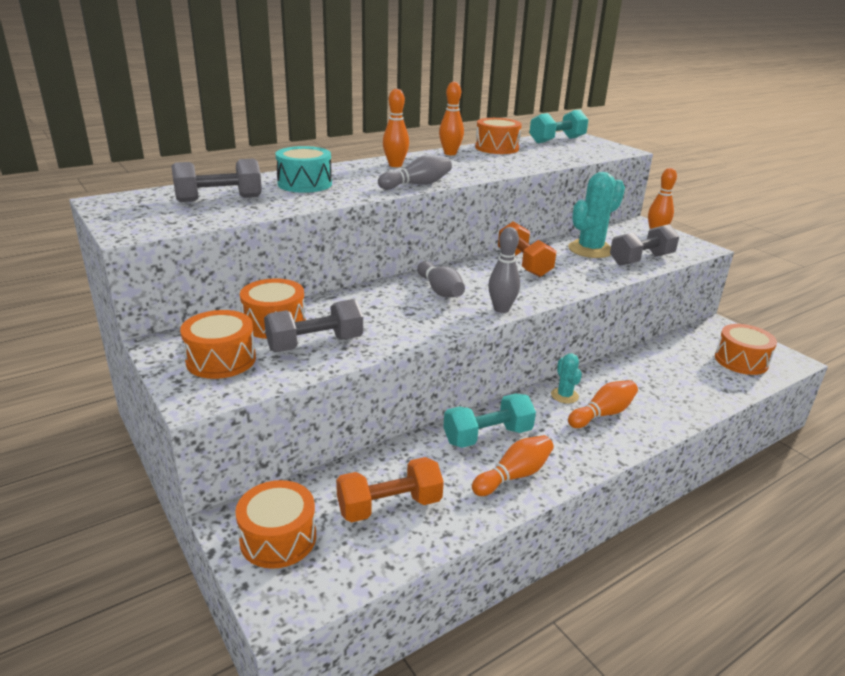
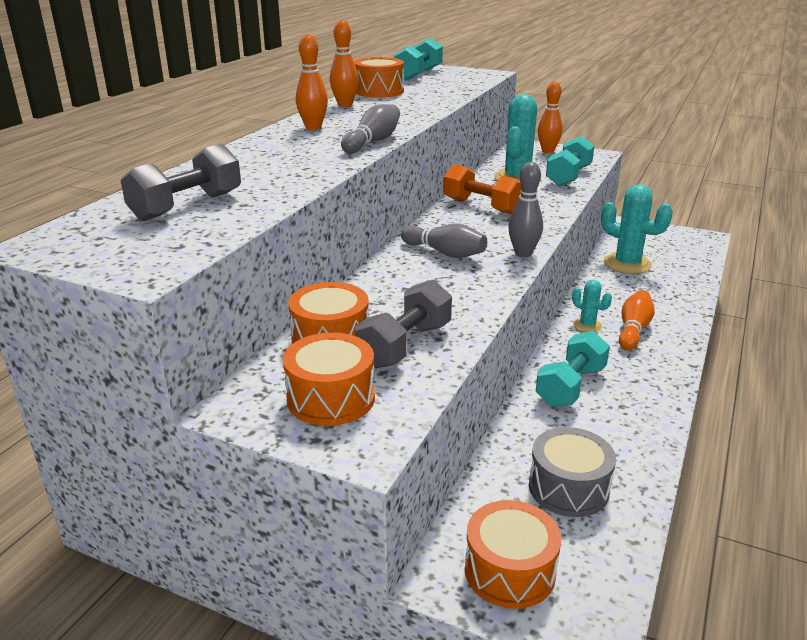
camera: 30 degrees left, 0 degrees up
turquoise drum [275,146,332,193] -> none
orange dumbbell [336,457,444,522] -> grey drum [529,427,616,517]
orange bowling pin [472,435,554,496] -> none
grey dumbbell [610,224,679,266] -> turquoise dumbbell [546,136,594,186]
orange drum [715,324,777,375] -> none
none -> turquoise cactus [601,185,673,274]

